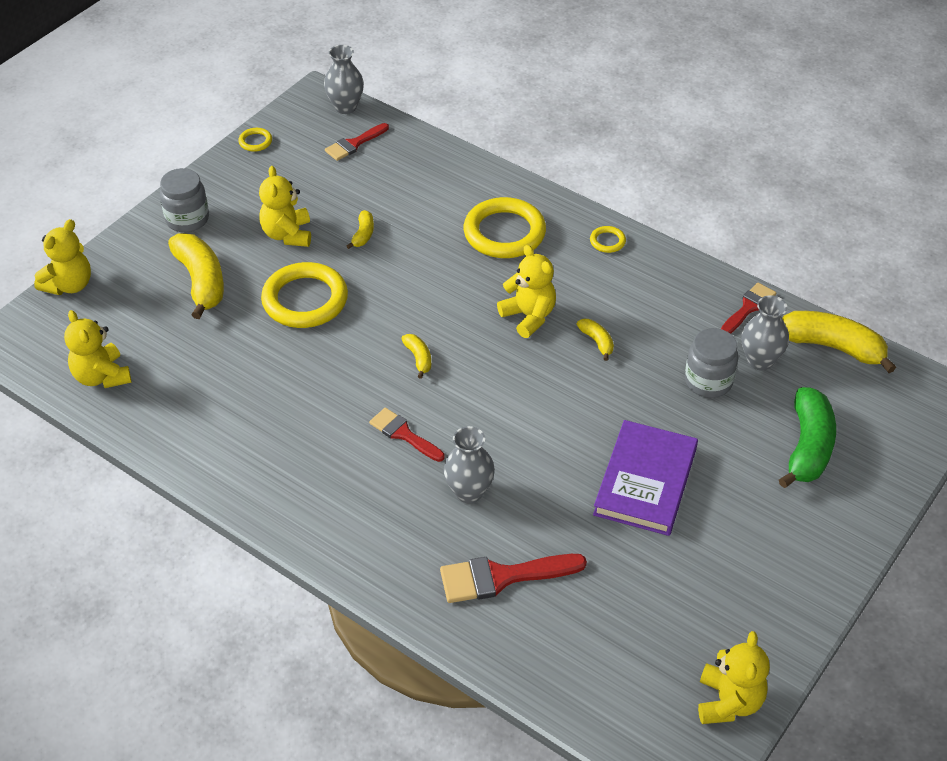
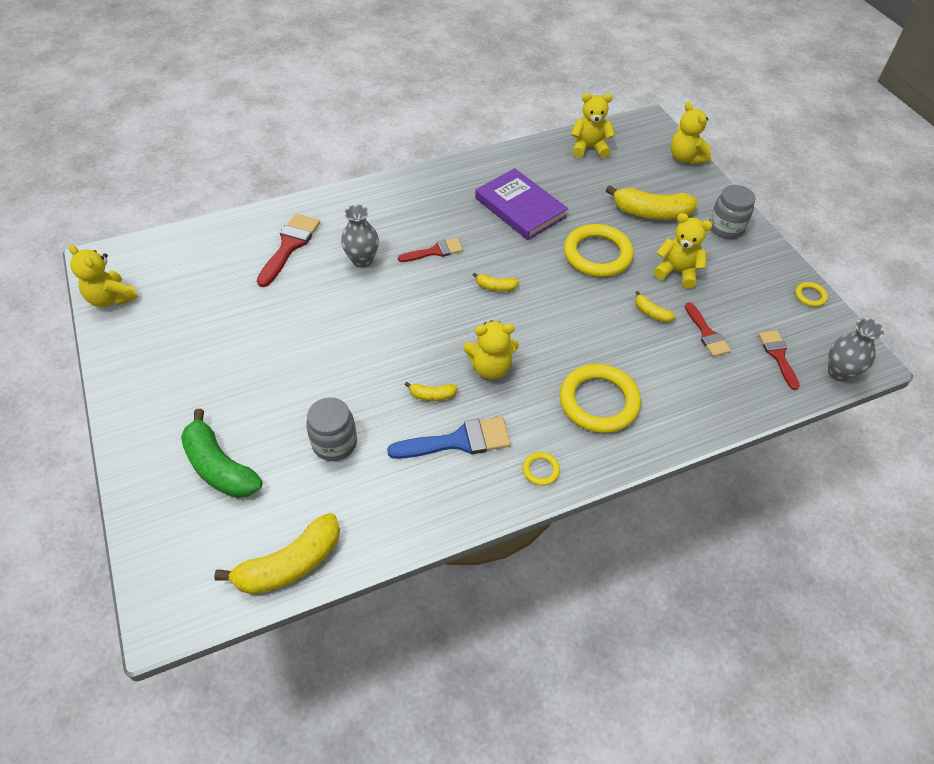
camera: 120 degrees right, 5 degrees up
purple book [593,420,698,536] -> purple book moved to [475,168,568,240]
red brush [721,282,776,334] -> red brush moved to [685,302,731,357]
grey vase [741,295,789,371] -> none
none -> blue brush [387,417,511,459]

